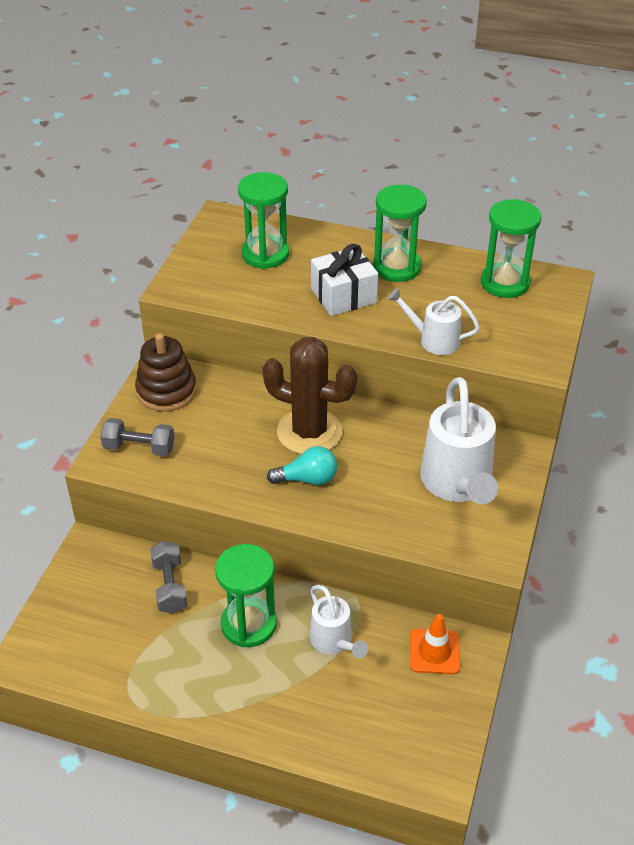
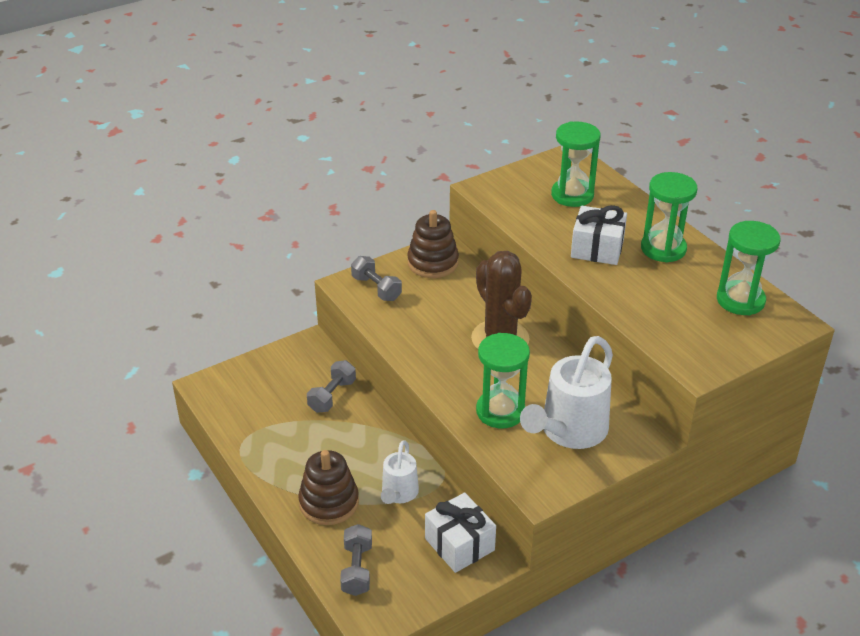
camera: 40 degrees right, 5 degrees down
green hourglass [215,544,277,647] -> green hourglass moved to [476,333,530,428]
turquoise light bulb [267,446,337,485] -> none
white watering can [387,288,480,355] -> none
orange traffic cone [410,614,460,674] -> white gift [425,492,496,573]
none -> brown stacking toy [298,450,359,525]
none -> grey dumbbell [340,524,372,596]

